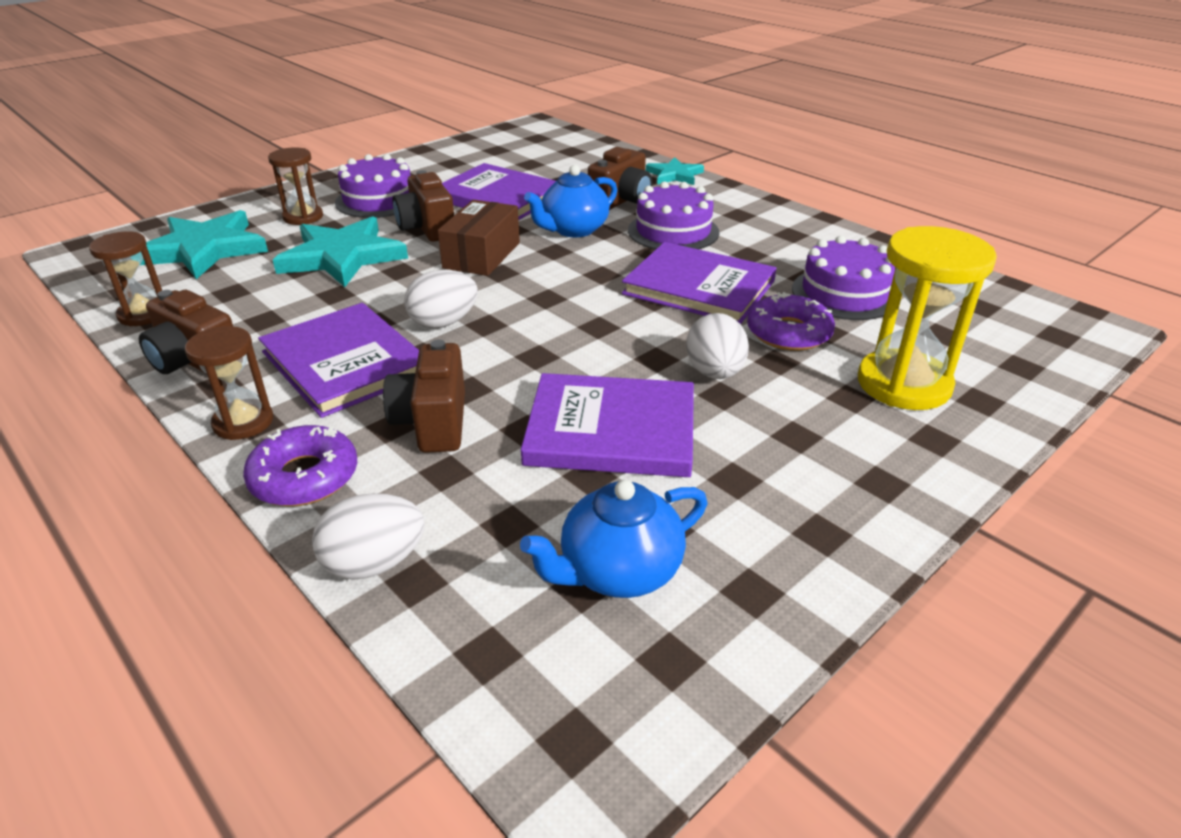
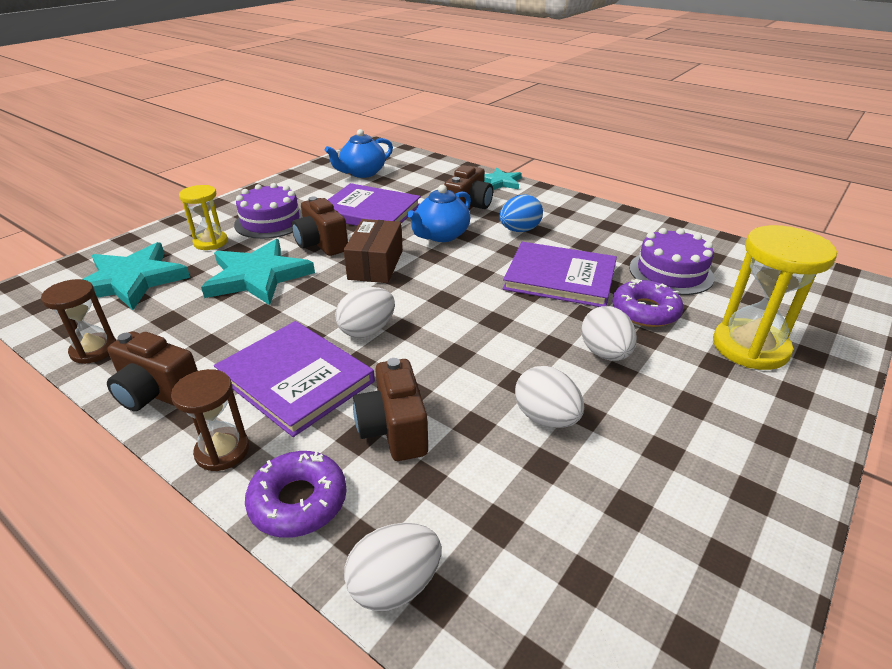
camera: 10 degrees left, 0 degrees up
brown hourglass [268,147,323,225] -> yellow hourglass [179,185,228,250]
blue teapot [520,480,707,598] -> blue teapot moved to [325,129,393,178]
purple book [521,373,694,477] -> white egg [515,366,584,428]
purple cake [628,181,719,250] -> blue egg [500,194,543,232]

